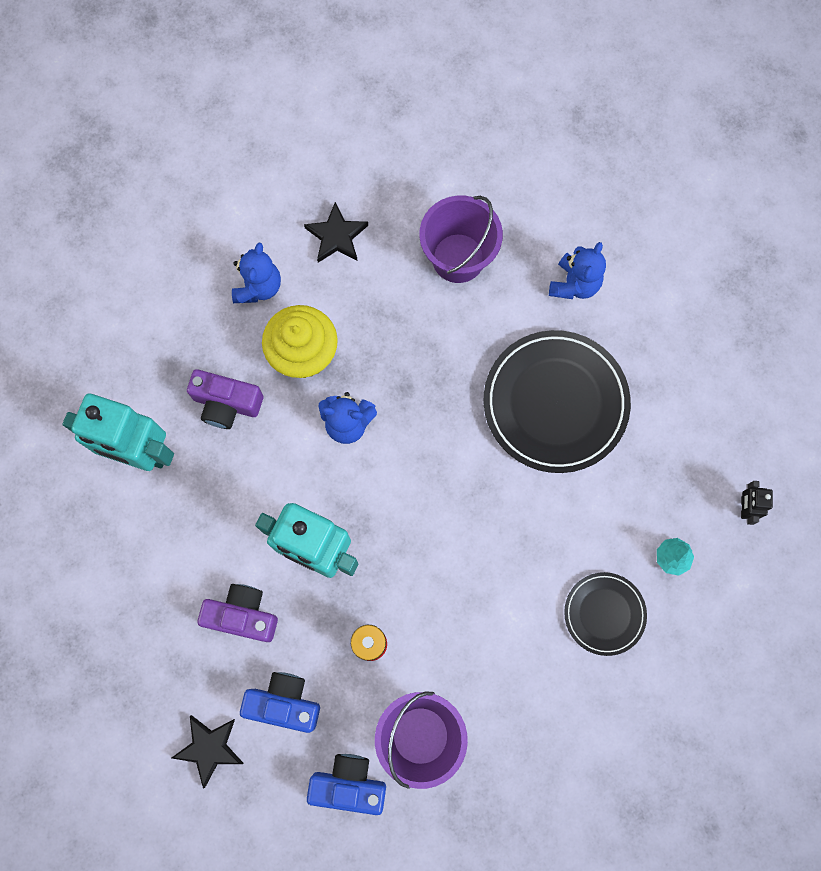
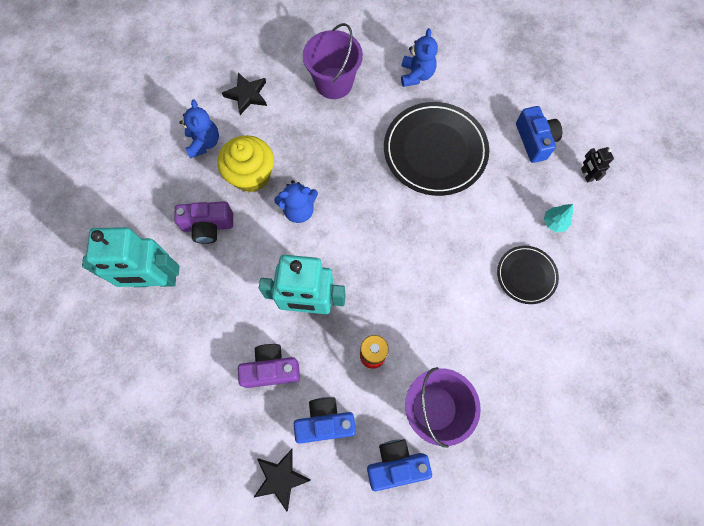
camera: 20 degrees left, 5 degrees down
none -> blue camera [516,106,562,163]

